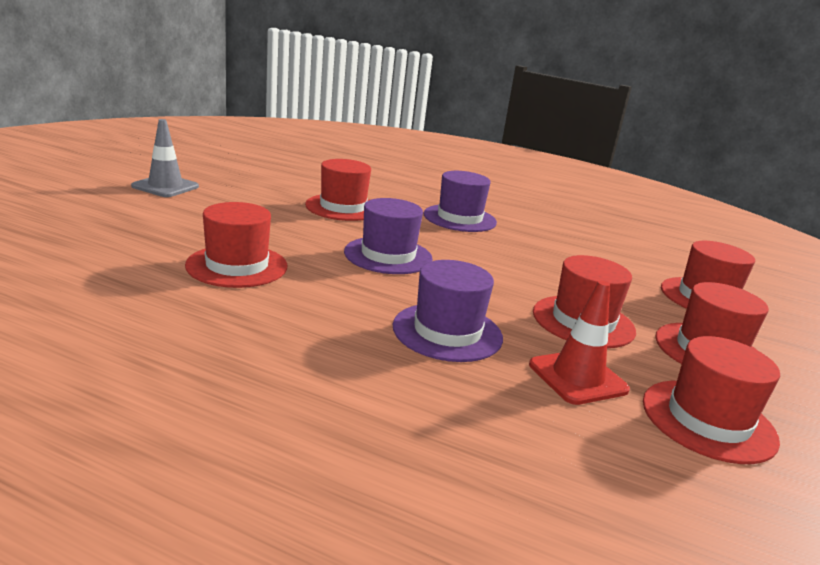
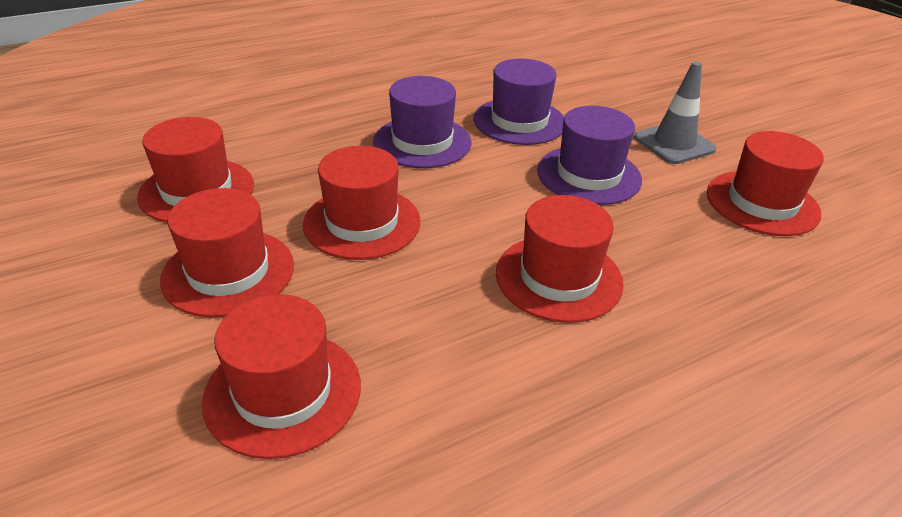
camera: 130 degrees right, 15 degrees up
grey traffic cone [131,119,199,197] -> grey traffic cone moved to [634,62,716,164]
red hat [185,202,287,288] -> red hat moved to [496,195,624,323]
purple hat [423,171,497,232] -> purple hat moved to [474,59,564,145]
red traffic cone [529,281,630,405] -> none

